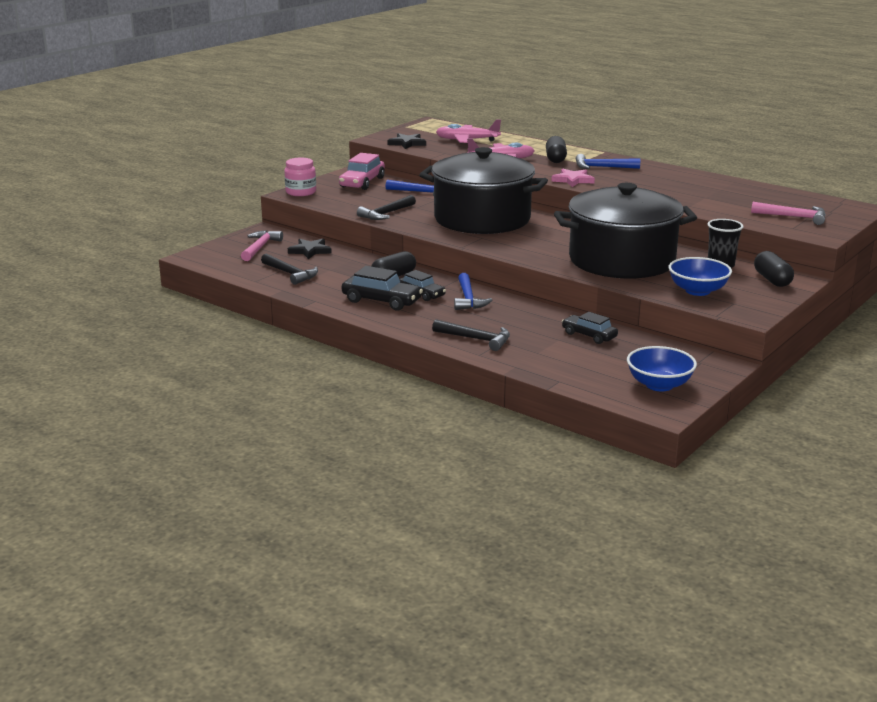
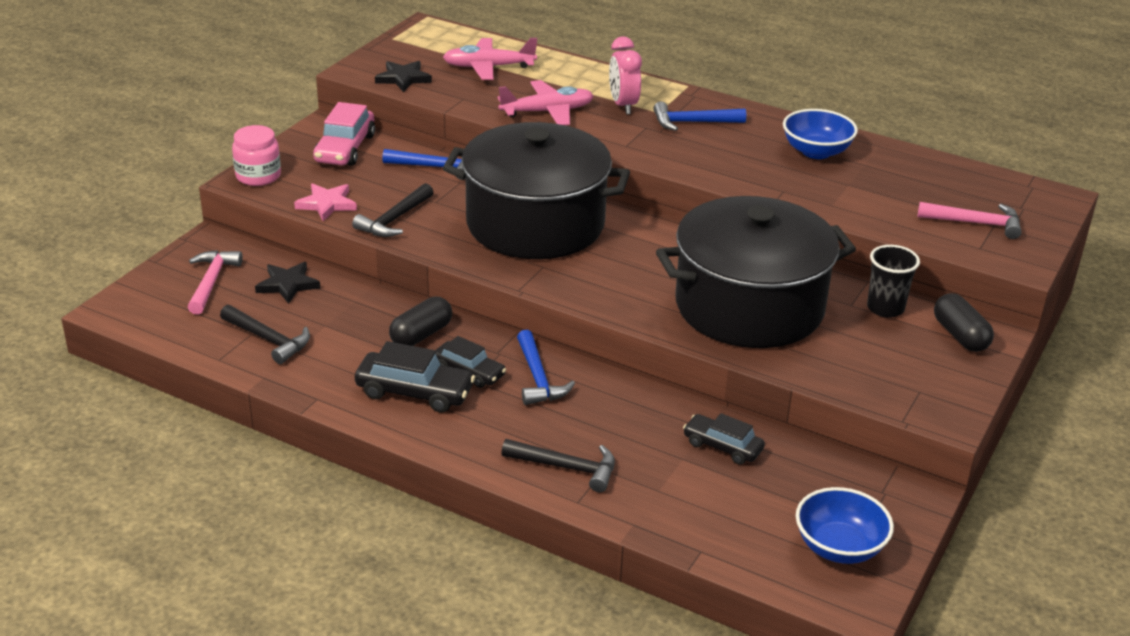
camera: 10 degrees left, 10 degrees up
black capsule [546,136,567,163] -> pink clock [609,36,642,114]
pink star [551,168,595,187] -> pink star moved to [294,183,357,221]
blue bowl [669,257,732,296] -> blue bowl moved to [783,109,858,159]

